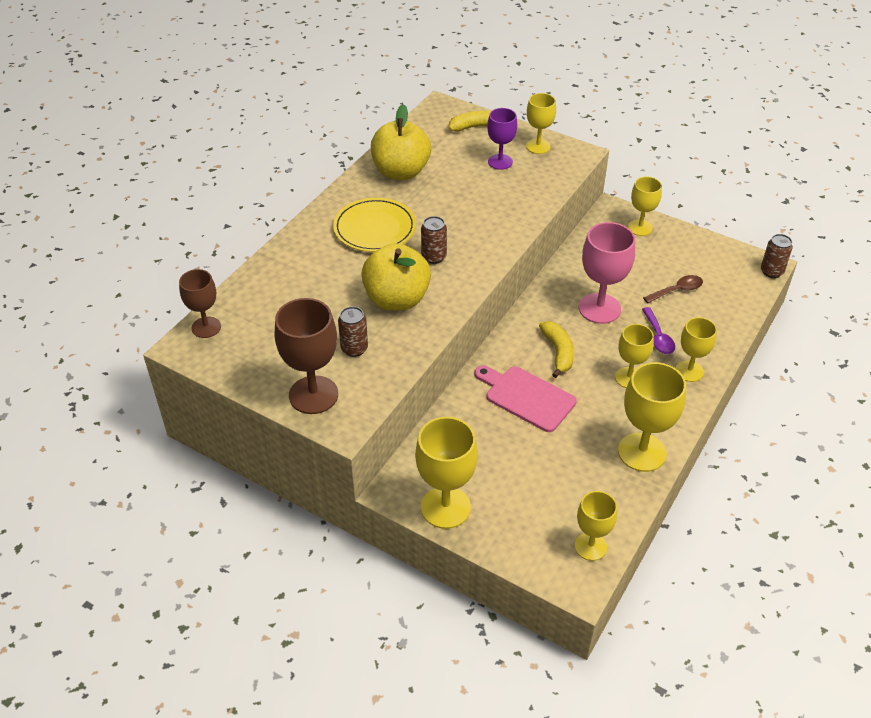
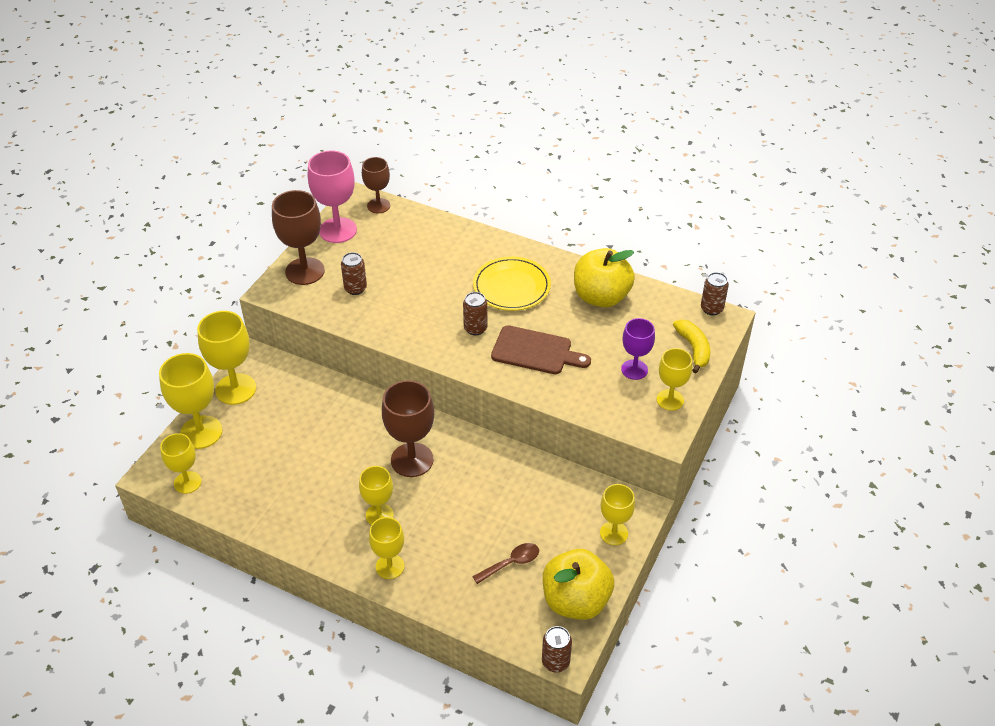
camera: 85 degrees right, 0 degrees up
yellow apple [362,243,431,310] -> yellow apple moved to [543,549,614,620]
pink cutting board [475,366,577,432] -> none
yellow banana [539,321,574,378] -> brown goblet [382,380,434,477]
pink goblet [579,222,635,324] -> pink goblet moved to [308,150,357,243]
yellow goblet [618,362,686,472] -> yellow goblet moved to [159,353,222,449]
purple spoon [642,307,675,354] -> none
brown spoon [643,275,703,303] -> brown spoon turned 90 degrees counterclockwise [472,543,539,584]
none -> brown cutting board [491,325,591,374]
none -> brown can [701,272,729,315]

